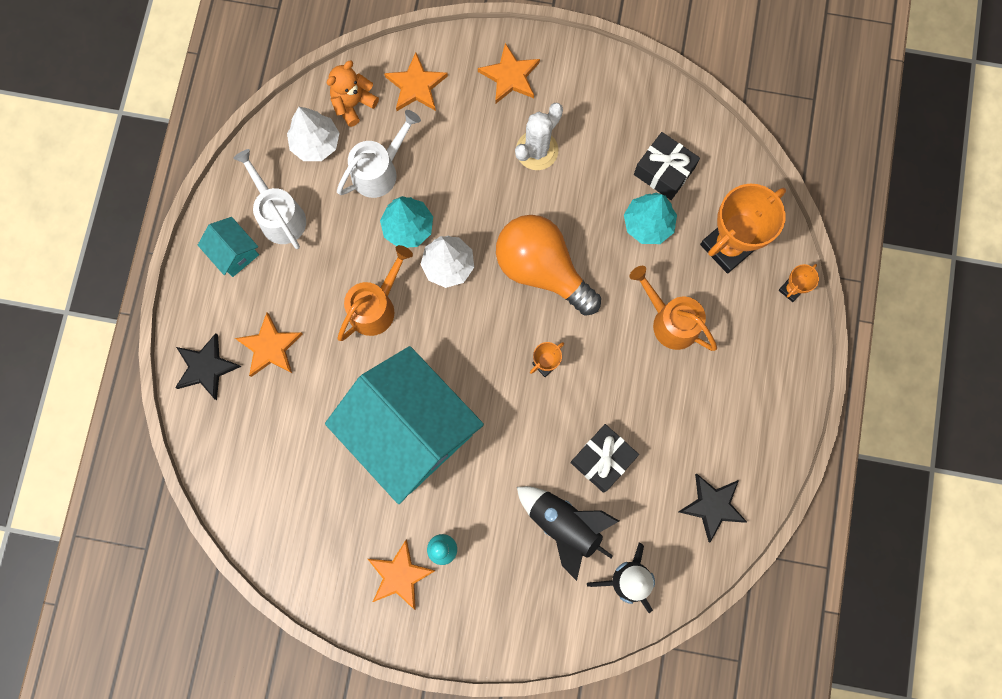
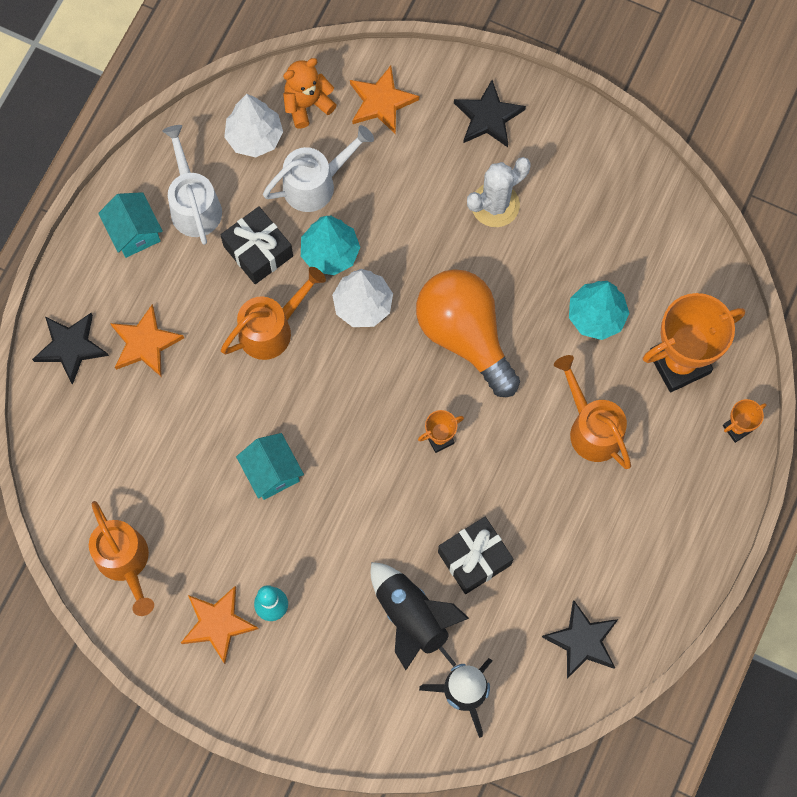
camera: 15 degrees right, 5 degrees down
turquoise house [325,346,484,504] -> turquoise house [236,433,304,500], size x0.41
orange star [478,43,540,104] -> black star [454,80,526,147]
black gift [634,132,700,200] -> black gift moved to [220,206,293,284]
none -> orange watering can [89,501,154,616]

